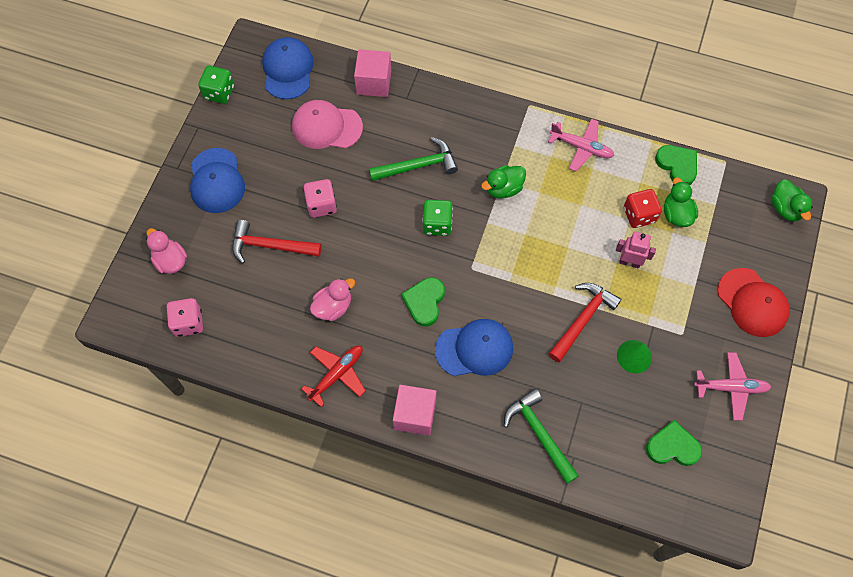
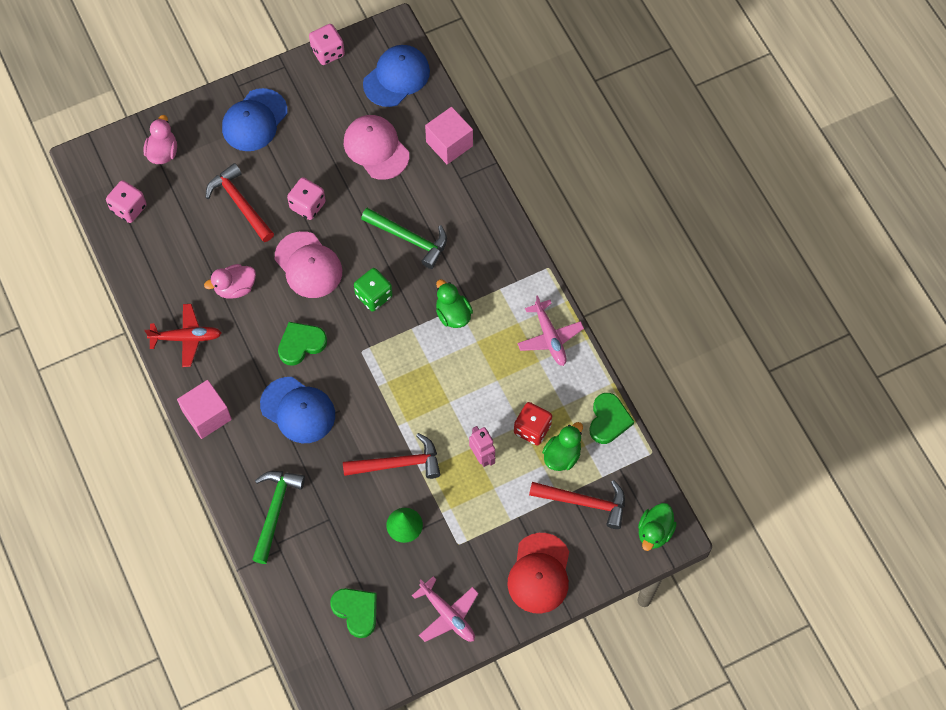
camera: 45 degrees right, 0 degrees up
green dice [198,66,234,104] -> pink dice [309,24,345,65]
pink duck [310,278,355,321] -> pink duck turned 150 degrees clockwise [204,264,256,299]
green duck [481,165,526,199] -> green duck turned 45 degrees clockwise [436,279,473,328]
none -> pink cap [275,231,342,298]
none -> red hammer [529,480,625,529]

